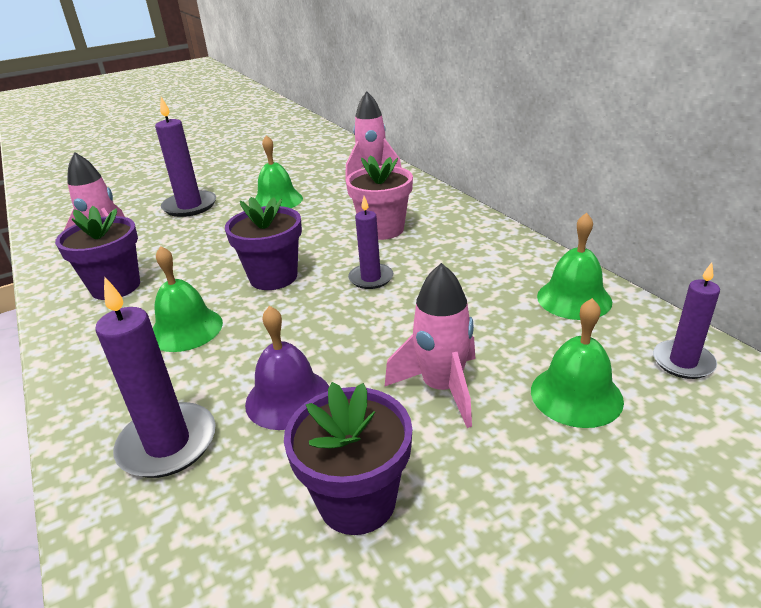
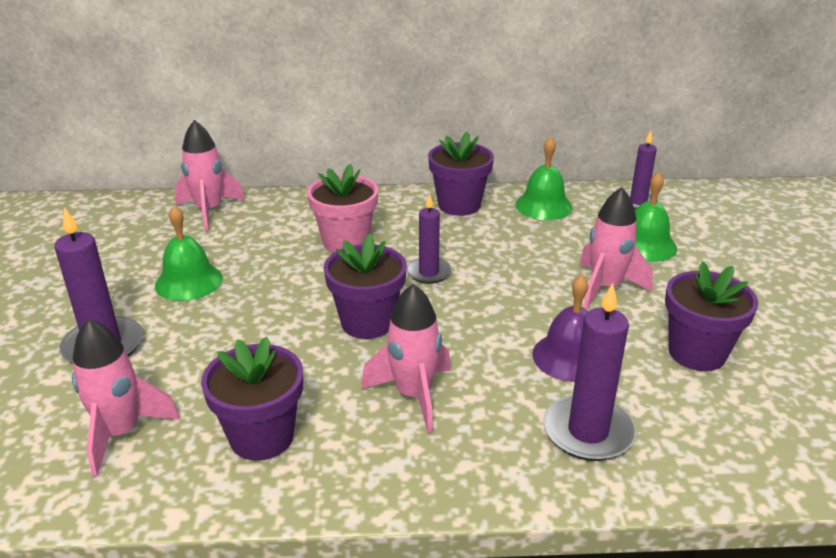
camera: 65 degrees left, 0 degrees up
green bell [153,246,223,352] -> pink rocket [361,284,451,433]
none -> purple flower pot [428,132,494,216]

